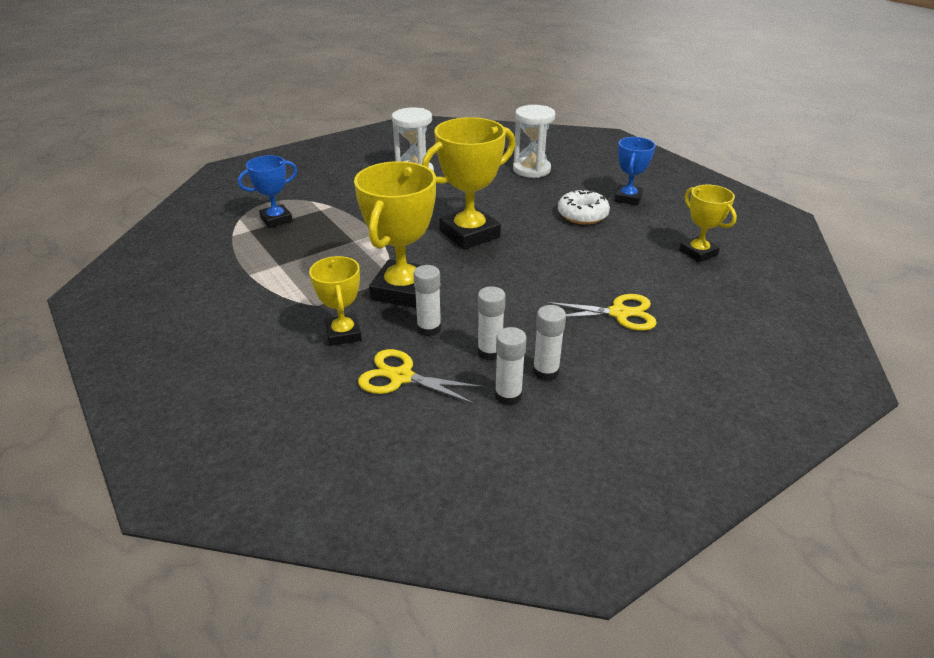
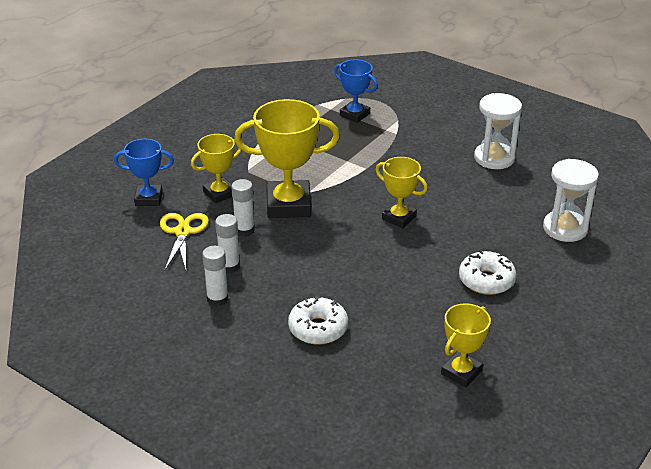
camera: 70 degrees right, 0 degrees up
yellow trophy [422,117,515,250] -> yellow trophy [376,157,428,228], size x0.58
white glue stick [495,327,527,406] -> none
yellow scissors [545,294,657,330] -> white donut [288,296,348,345]
blue trophy [614,137,656,205] -> blue trophy moved to [114,139,174,206]

